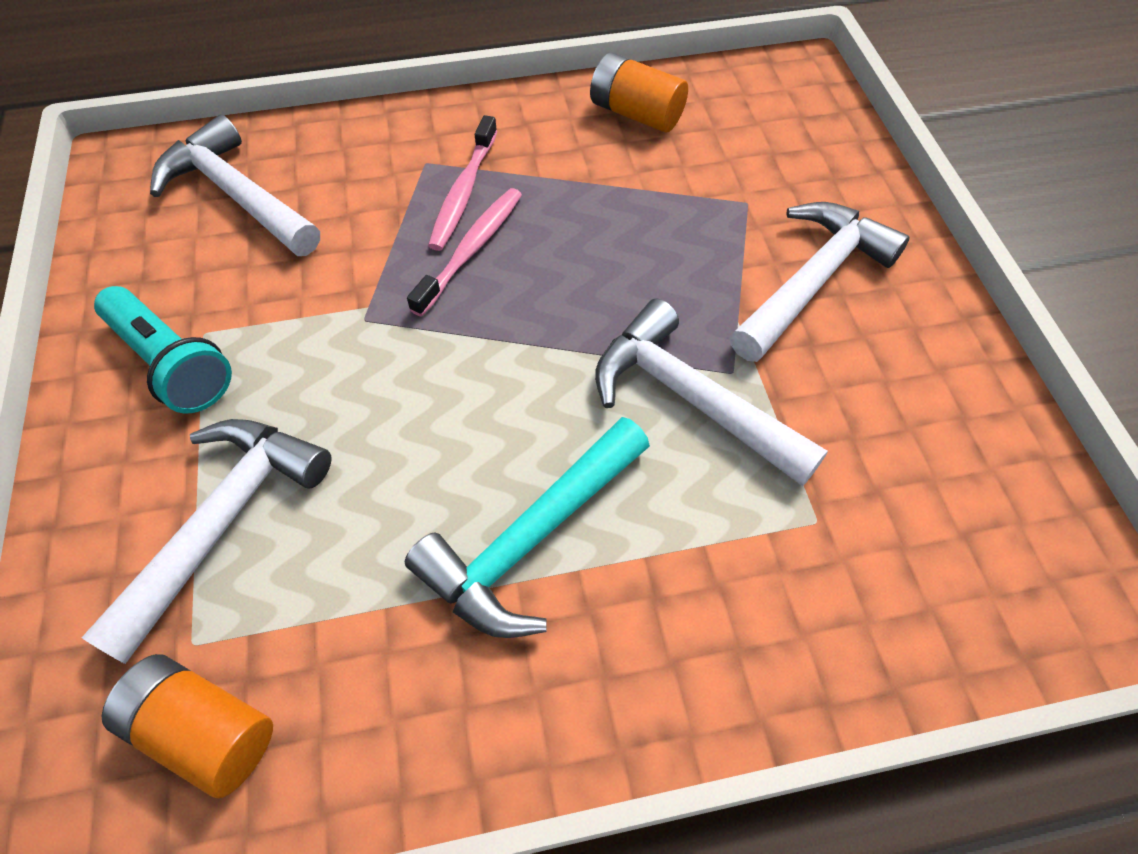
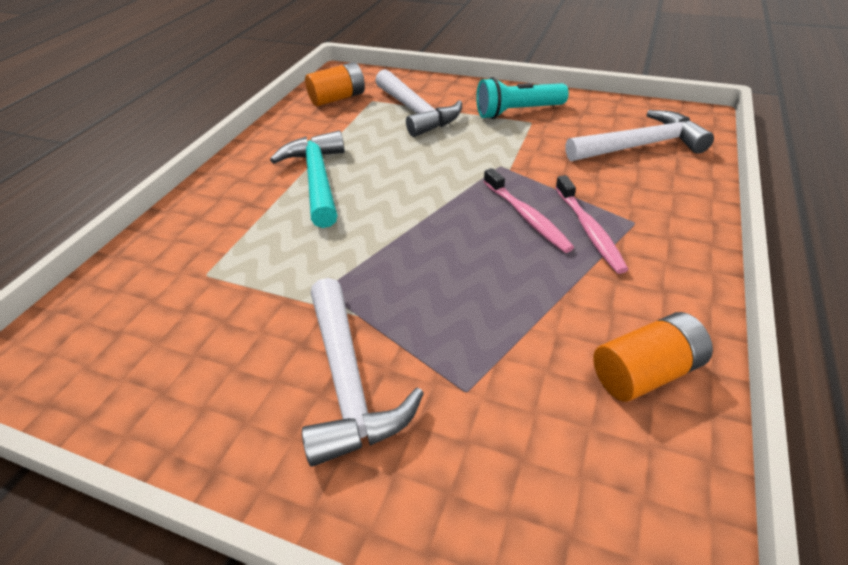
camera: 125 degrees right, 15 degrees down
pink toothbrush [428,115,497,251] -> pink toothbrush turned 150 degrees counterclockwise [555,175,629,274]
white hammer [595,299,828,486] -> none

